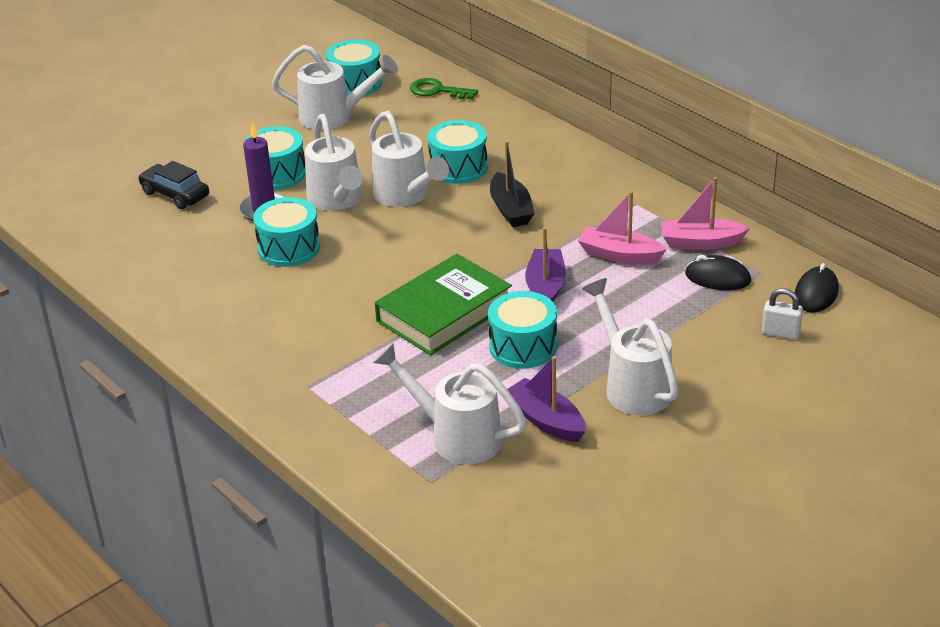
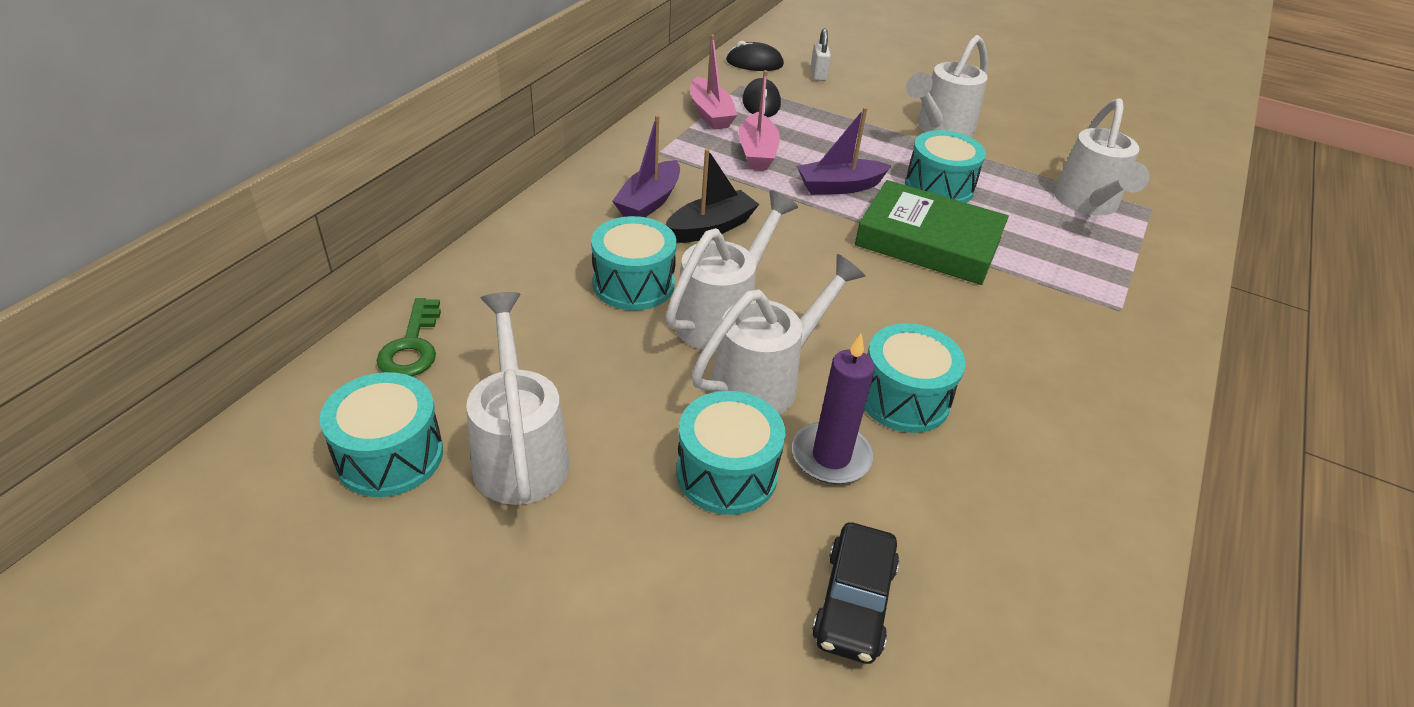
camera: 115 degrees left, 5 degrees up
purple boat [507,356,586,442] -> purple boat moved to [612,115,680,217]

